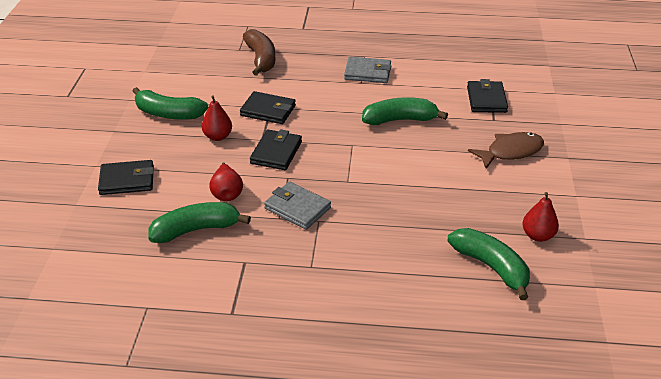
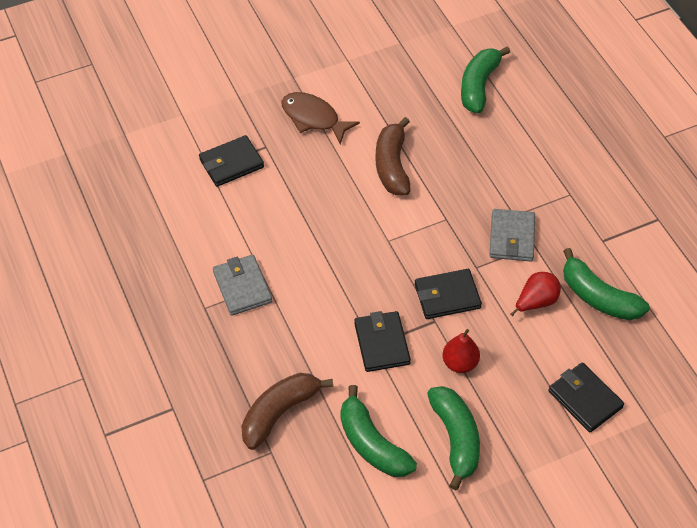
camera: 120 degrees left, 15 degrees up
green banana [362,97,448,125] -> green banana moved to [340,385,417,477]
red pear [522,192,559,242] -> none
none -> brown banana [376,117,411,195]

